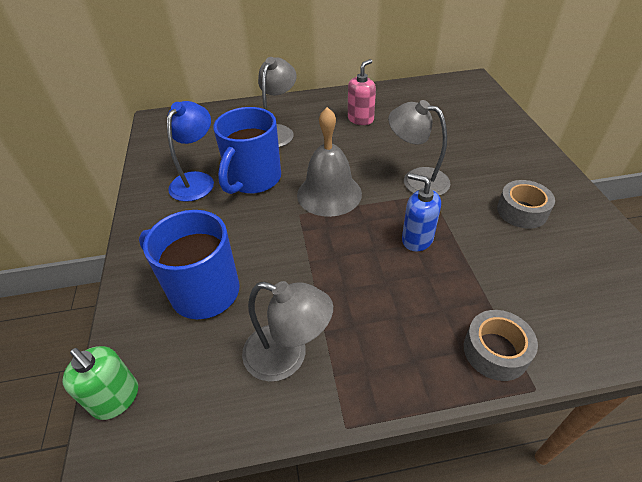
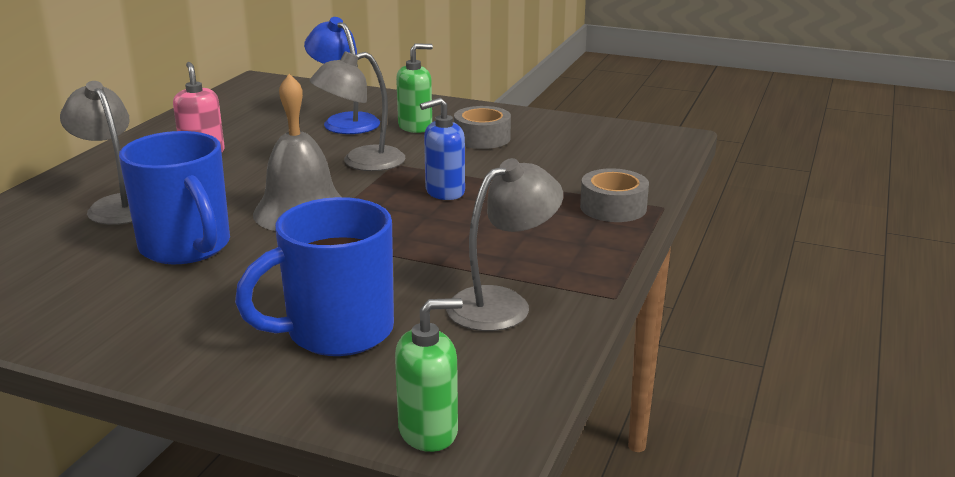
camera: 60 degrees left, 20 degrees down
blue lamp [167,101,214,202] -> blue lamp moved to [304,17,380,134]
none -> green soap dispenser [396,43,433,133]

